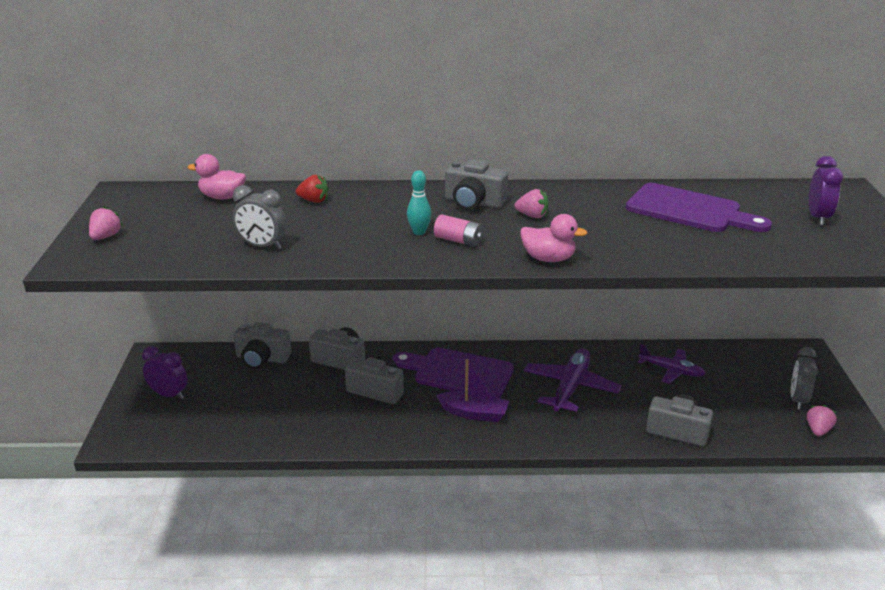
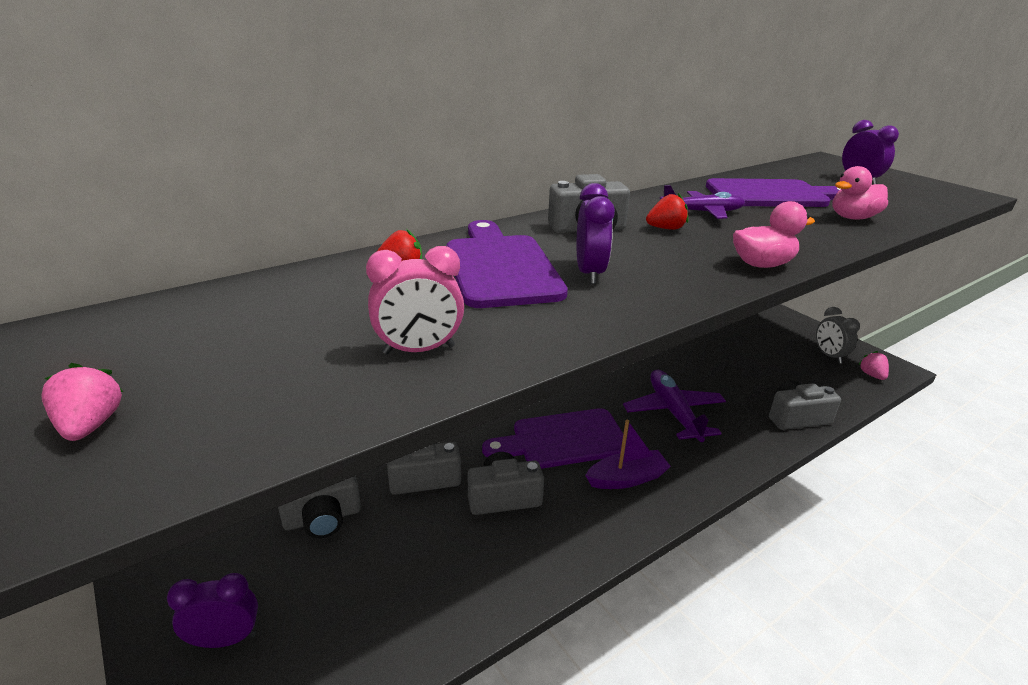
camera: 35 degrees left, 0 degrees up
pink duck [188,154,246,199] -> pink duck moved to [832,166,888,220]
grey clock [233,185,286,250] -> pink clock [366,246,464,355]
turquoise bowling pin [407,170,431,235] -> purple clock [577,183,615,284]
pink battery [434,215,484,247] -> none
pink strawberry [515,189,549,218] -> red strawberry [646,193,689,230]
purple plane [638,344,706,384] -> purple plane moved to [660,185,745,219]
none -> purple cutting board [446,220,568,308]

